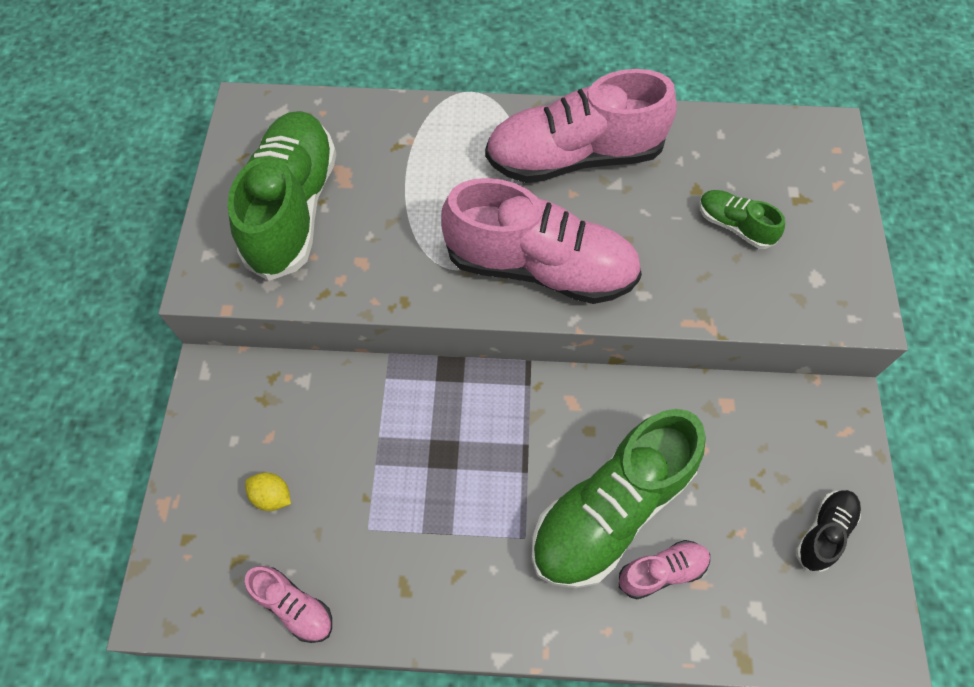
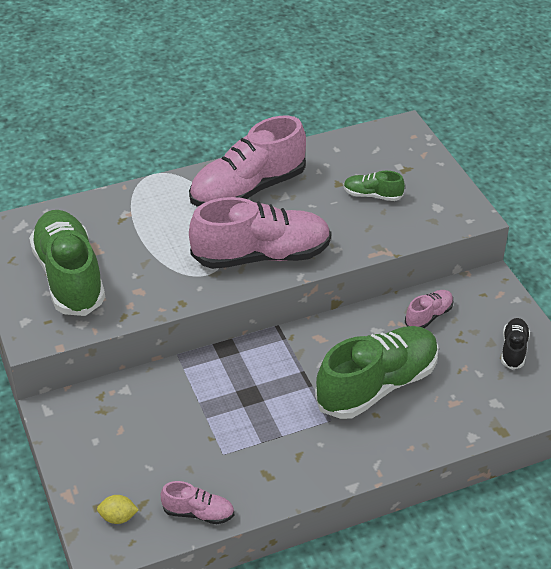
camera: 25 degrees left, 20 degrees down
yellow lemon [245,473,291,511] -> yellow lemon moved to [97,495,139,524]
green shoe [531,409,706,588] -> green shoe turned 150 degrees counterclockwise [315,326,439,419]
pink shoe [619,540,710,599] -> pink shoe moved to [405,290,453,328]

